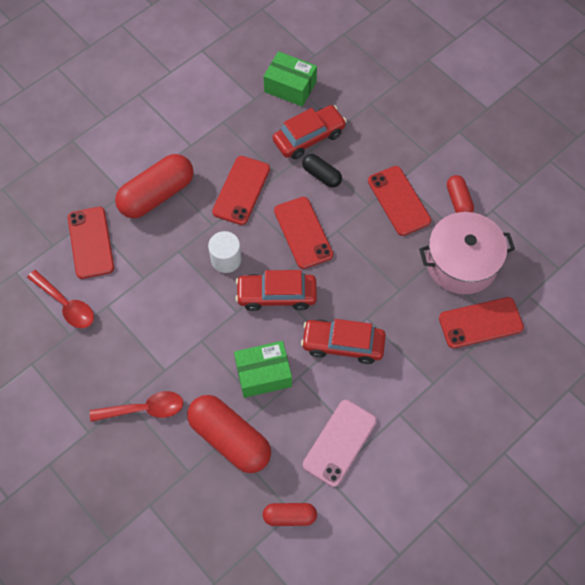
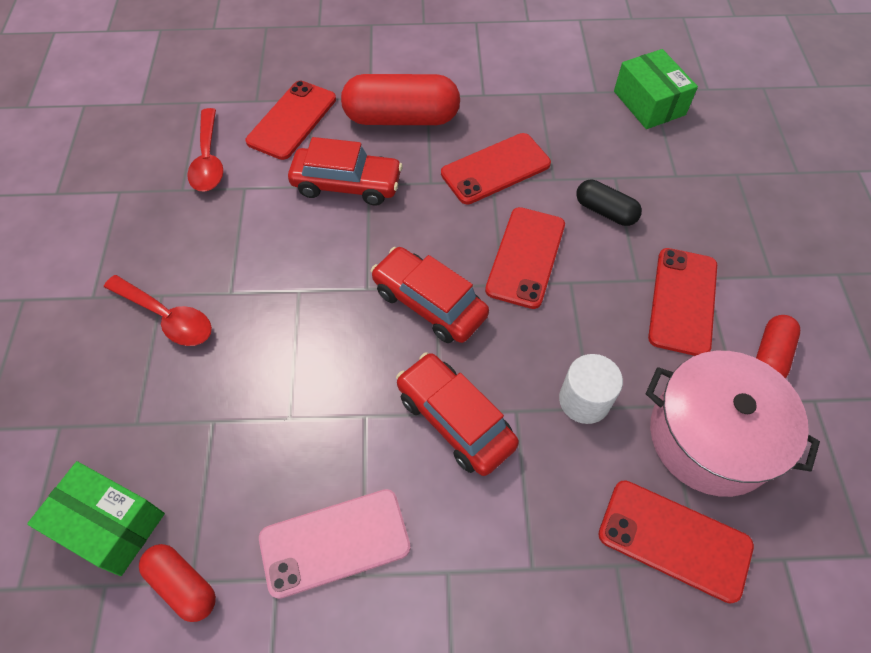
camera: 40 degrees right, 5 degrees down
red capsule [187,395,271,473] -> none
white cylinder [208,231,242,273] -> white cylinder moved to [559,354,623,424]
green box [234,341,292,398] -> green box moved to [27,461,165,576]
red car [273,105,347,159] -> red car moved to [288,137,403,206]
black capsule [302,154,342,188] -> black capsule turned 45 degrees counterclockwise [576,180,642,226]

